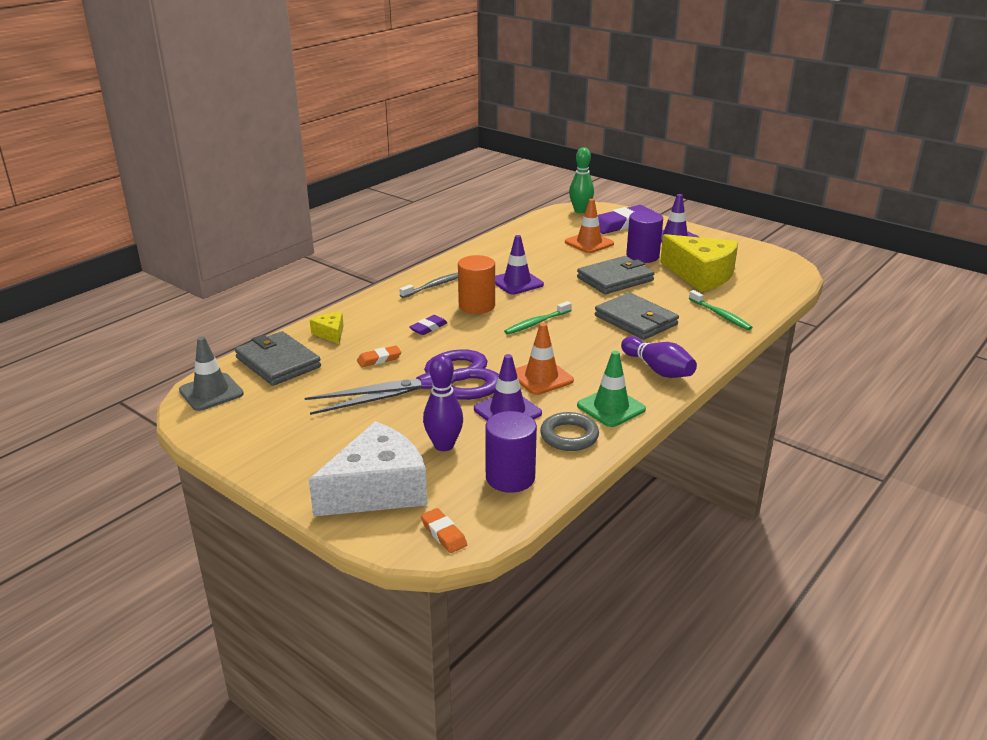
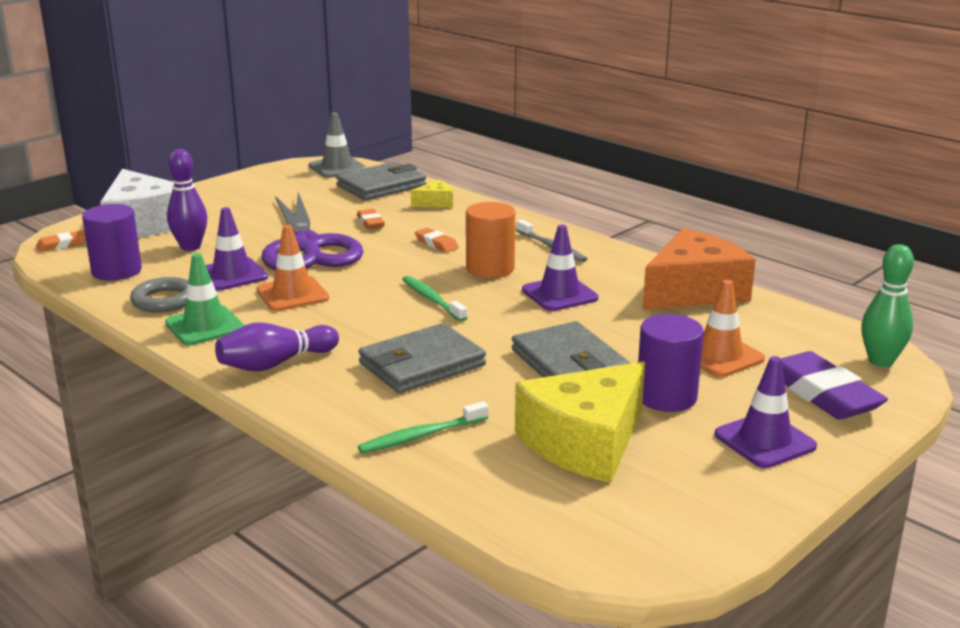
camera: 95 degrees right, 5 degrees down
purple eraser [409,315,448,335] -> orange eraser [415,228,459,253]
none -> orange cheese [643,228,756,309]

